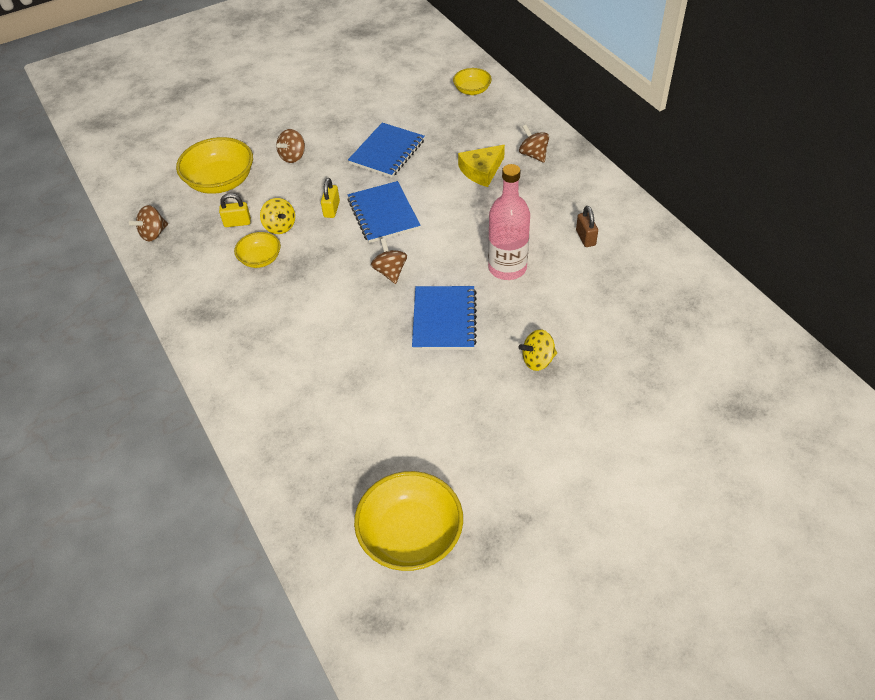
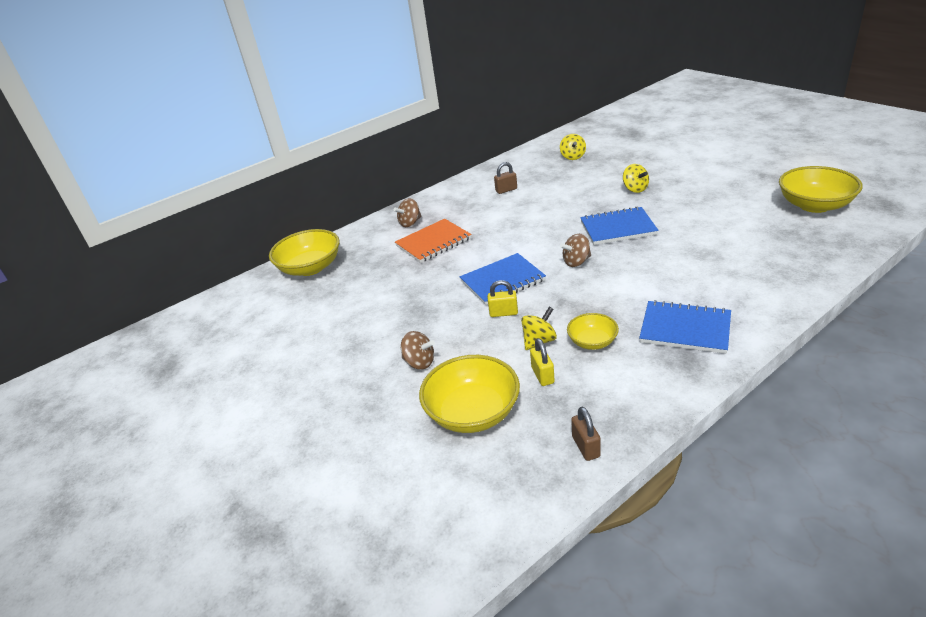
camera: 95 degrees left, 15 degrees down
brown spinning top [129,205,168,242] -> brown padlock [571,407,601,461]
blue notebook [348,123,425,178] -> blue notebook moved to [639,300,731,354]
yellow bowl [453,68,492,95] -> yellow bowl [269,229,339,276], size x1.79
yellow cheese [458,145,505,187] -> orange notebook [395,219,472,263]
pink bottle [488,164,530,280] -> none
none -> yellow spinning top [560,134,586,160]

